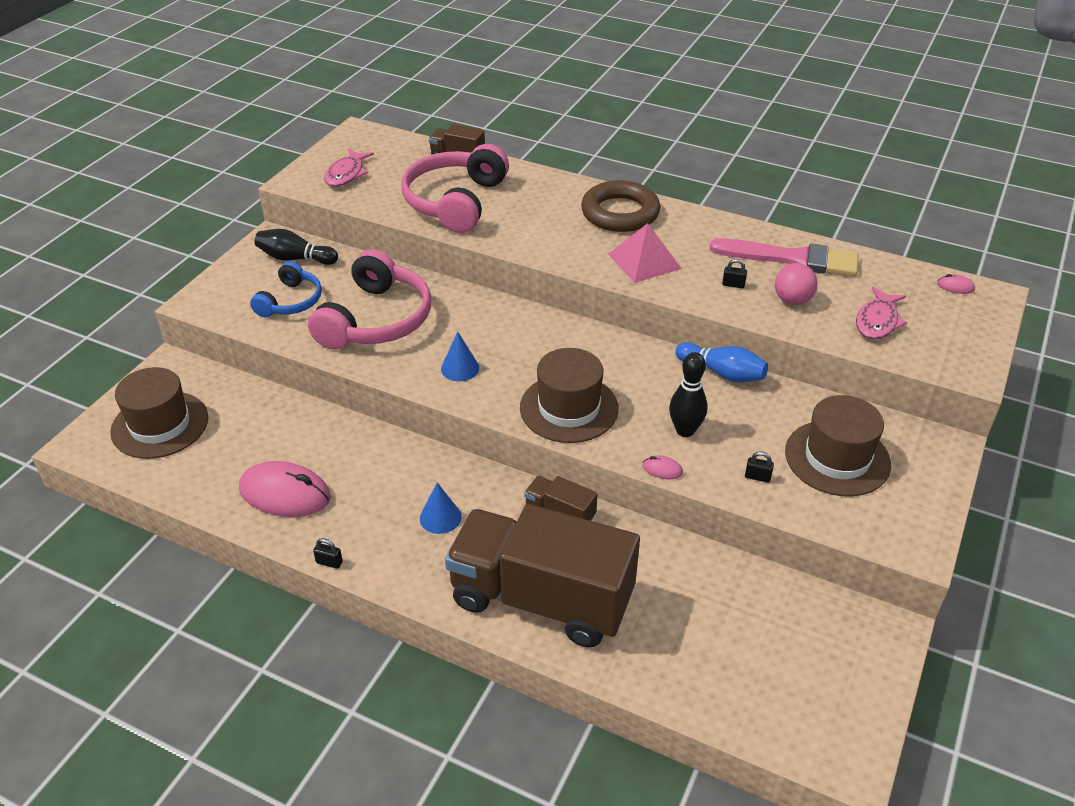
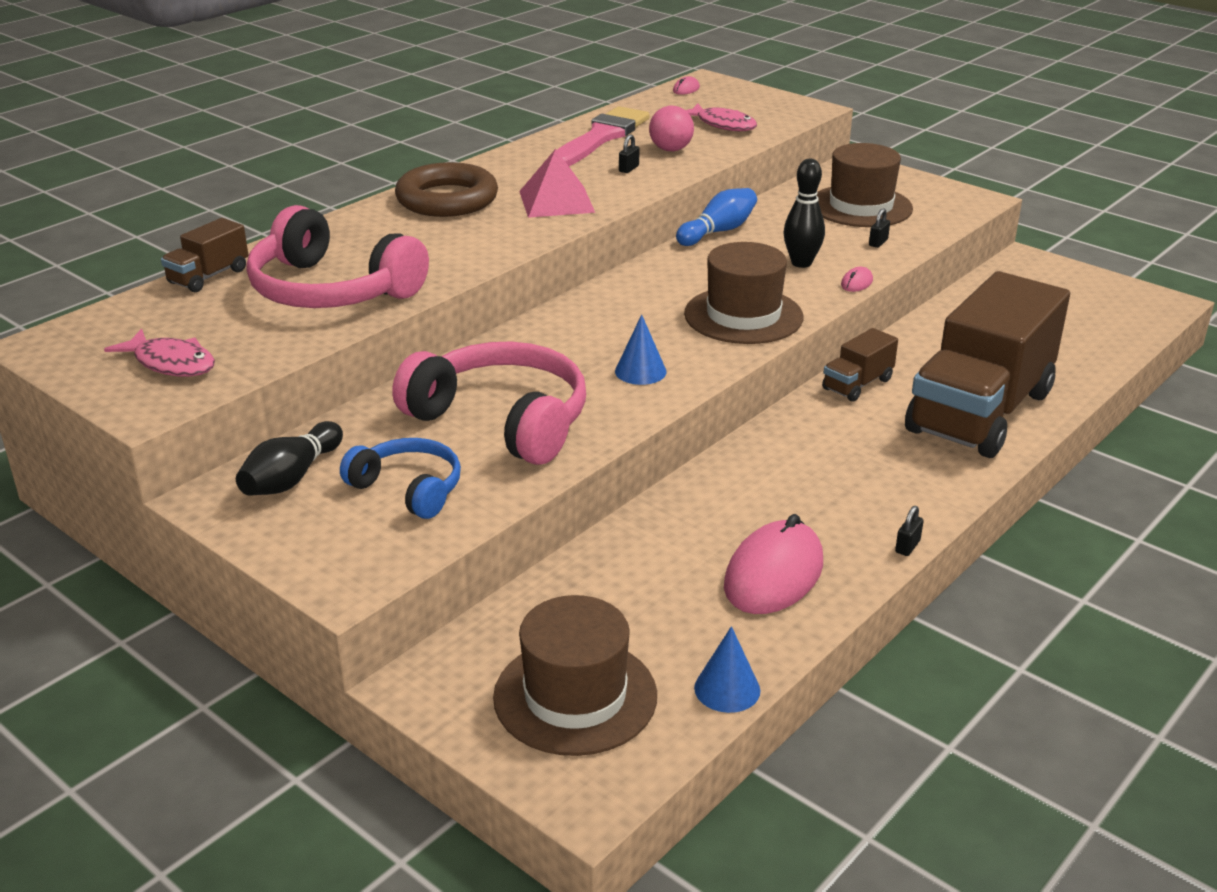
camera: 75 degrees left, 10 degrees down
blue cone [420,483,461,534] -> blue cone moved to [694,626,760,713]

